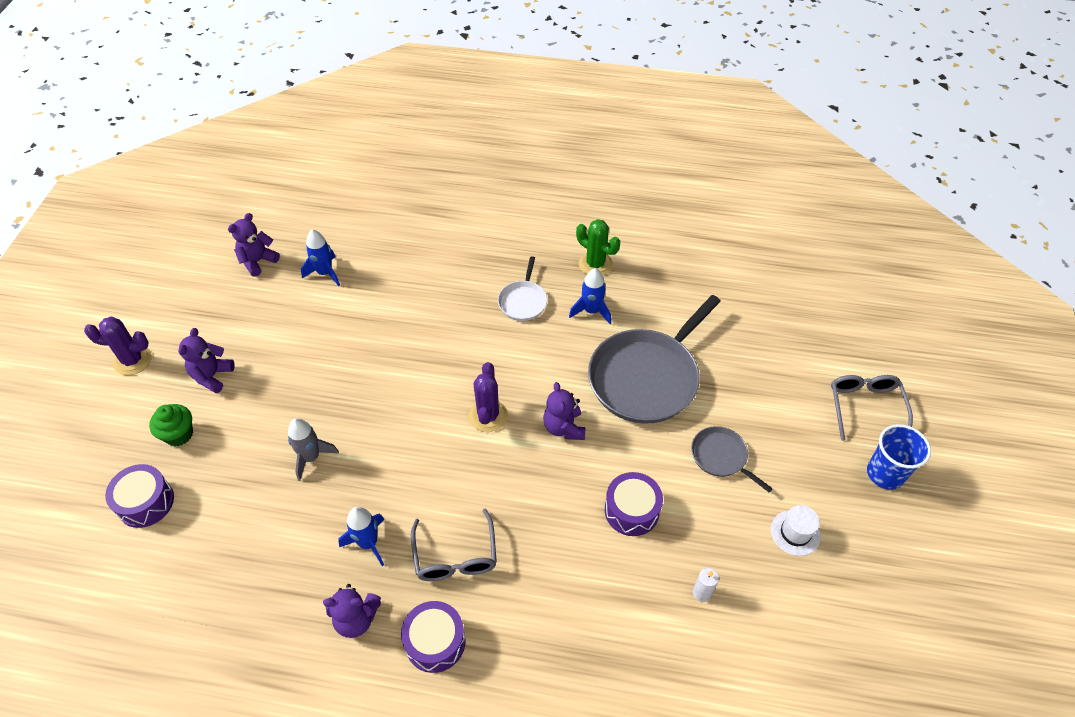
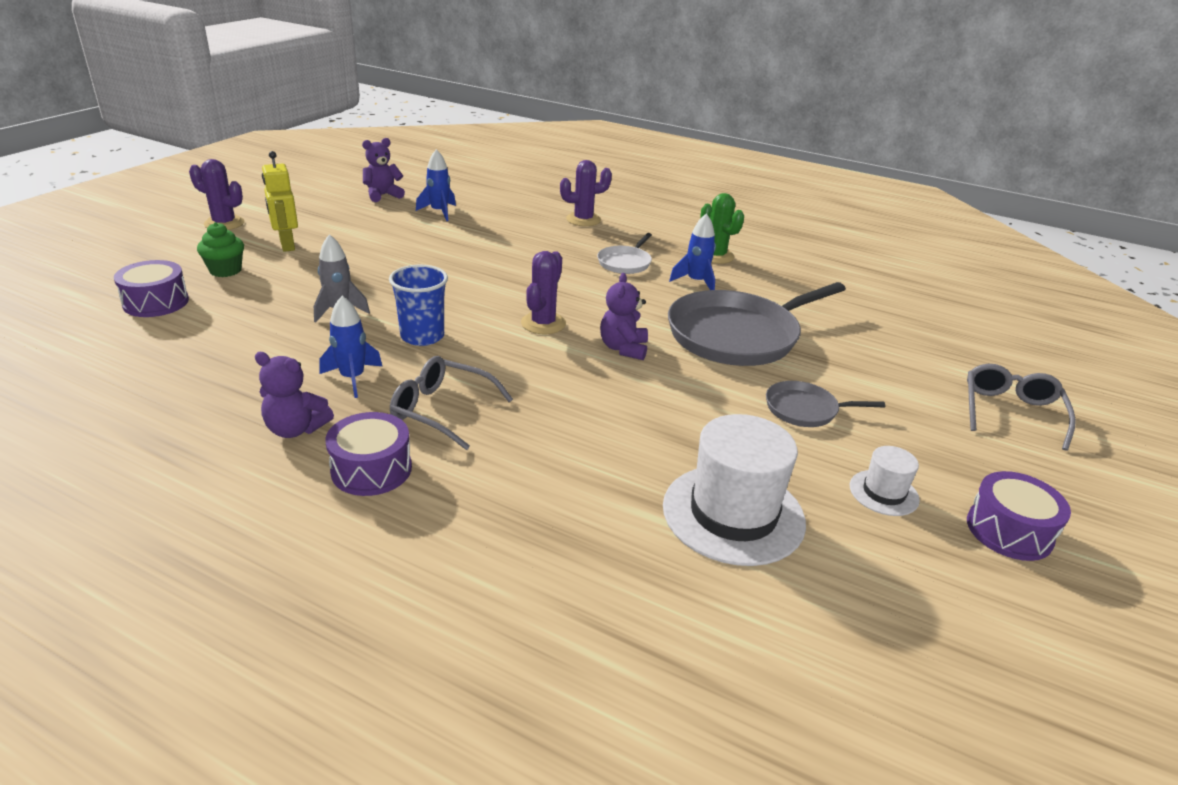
camera: 15 degrees right, 20 degrees down
purple teddy bear [178,328,235,393] -> yellow robot [262,151,298,252]
grey glasses [411,508,497,581] -> grey glasses turned 105 degrees clockwise [390,356,513,450]
purple drum [605,472,663,536] -> purple drum moved to [967,471,1071,561]
grey pan [691,426,773,492] -> grey pan turned 60 degrees counterclockwise [766,381,885,427]
white candle [693,568,719,602] -> white hat [663,414,806,566]
blue cup [867,424,931,490] -> blue cup moved to [389,265,448,346]
none -> purple cactus [560,160,612,226]

